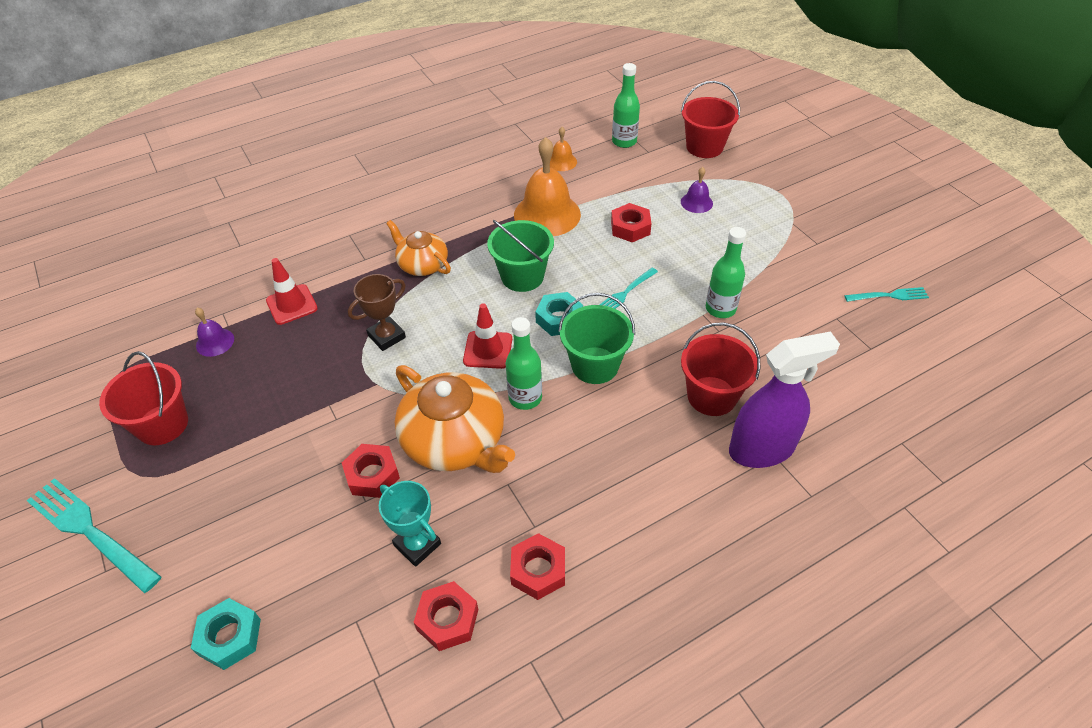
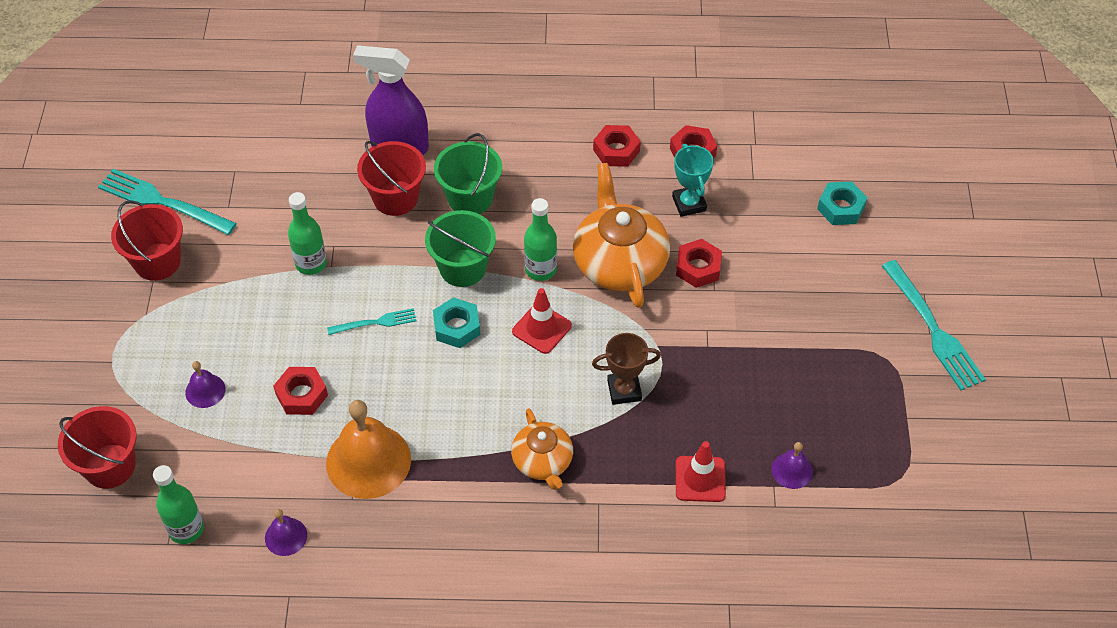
camera: 150 degrees left, 5 degrees up
red bucket [99,351,188,445] -> red bucket moved to [111,200,183,281]
green bucket [487,220,554,292] -> green bucket moved to [434,133,502,214]
orange bell [550,127,577,171] -> purple bell [265,509,307,556]
turquoise fork [844,287,929,302] -> turquoise fork [98,169,237,235], size x1.81

